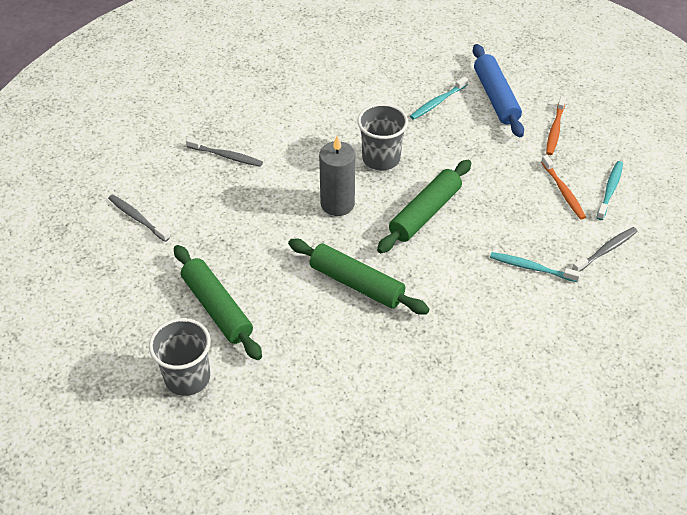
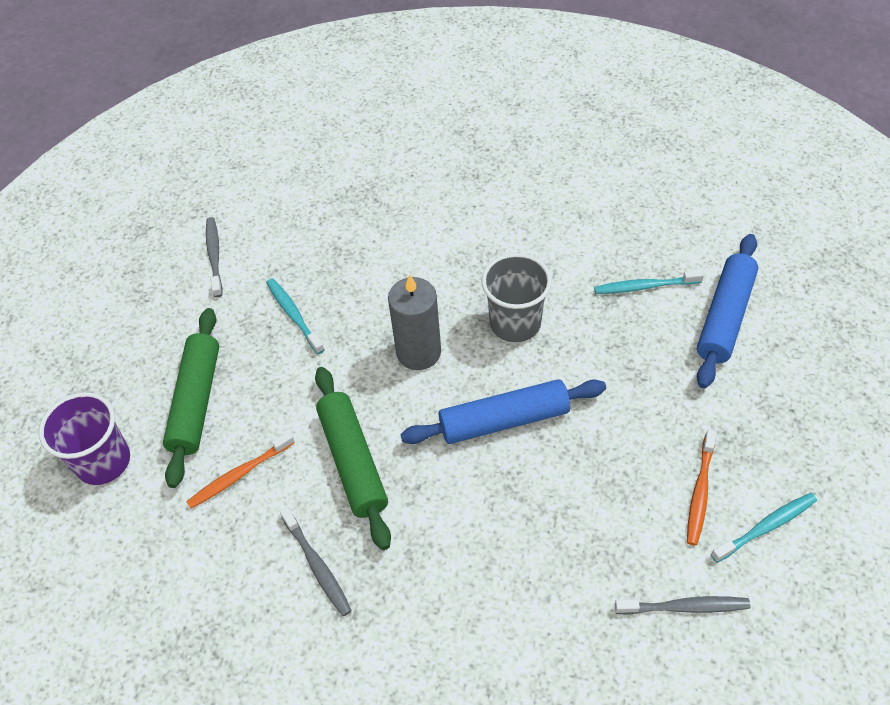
camera: 40 degrees right, 5 degrees up
grey cup [149,318,211,396] -> purple cup [39,392,130,485]
grey toothbrush [186,137,263,167] -> grey toothbrush moved to [280,507,352,616]
green rolling pin [377,160,471,253] -> blue rolling pin [400,379,606,444]
turquoise toothbrush [490,252,581,282] -> turquoise toothbrush moved to [266,278,325,354]
orange toothbrush [546,96,566,155] -> orange toothbrush moved to [186,431,295,508]

